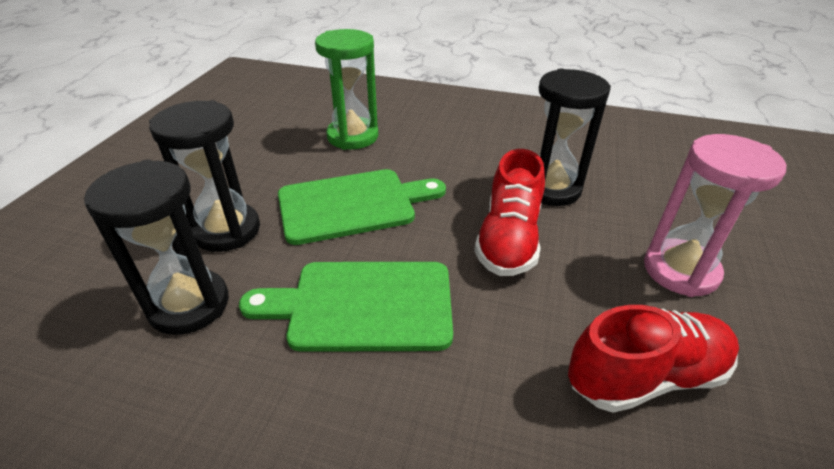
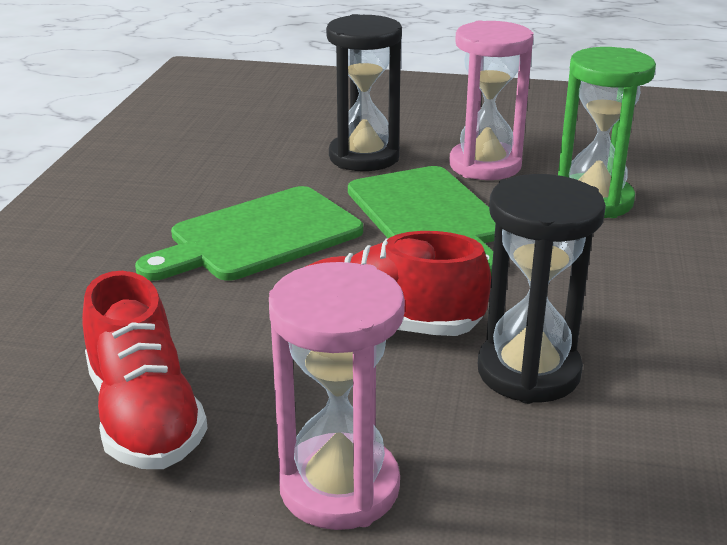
camera: 85 degrees right, 10 degrees down
black hourglass [84,160,229,335] -> none
green cutting board [239,262,453,352] -> green cutting board turned 120 degrees counterclockwise [135,186,363,281]
none -> pink hourglass [449,21,534,180]

